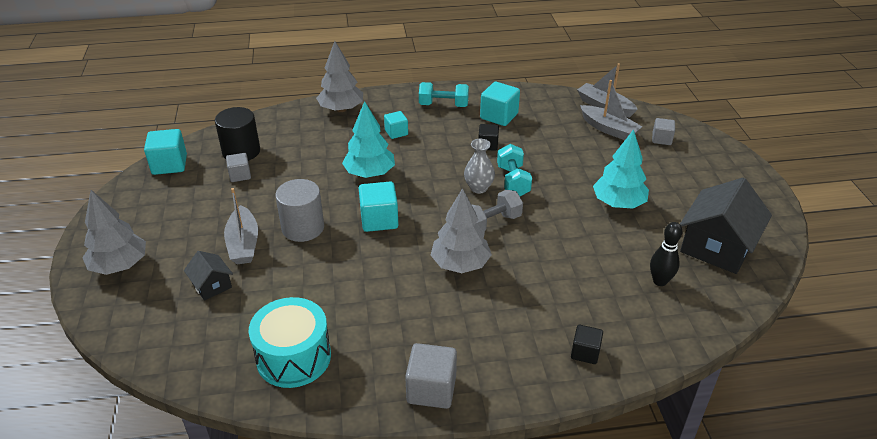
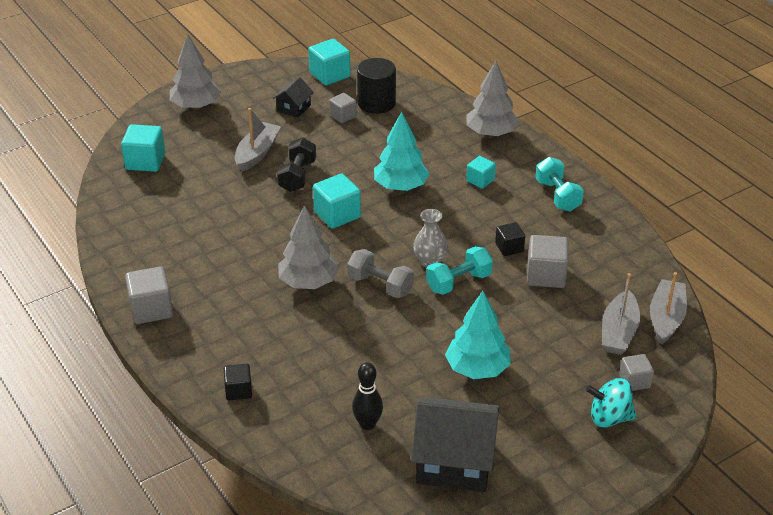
camera: 65 degrees right, 0 degrees up
black house [184,251,233,301] -> black house moved to [273,77,314,118]
grey boat [224,188,258,264] -> grey boat turned 150 degrees clockwise [235,108,281,172]
turquoise drum [249,297,331,388] -> none
grey cylinder [275,179,324,242] -> black dumbbell [277,137,316,192]
turquoise cube [480,82,520,126] -> turquoise cube moved to [121,124,165,172]
none -> grey cube [527,235,568,288]
none -> turquoise spinning top [585,378,637,428]

